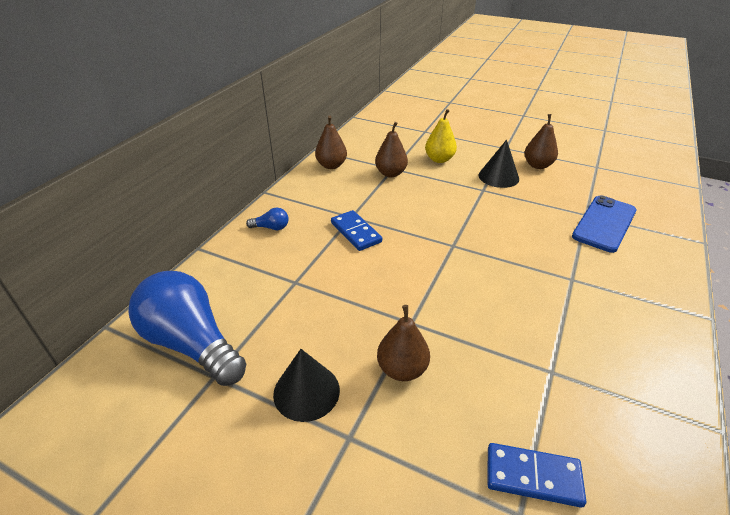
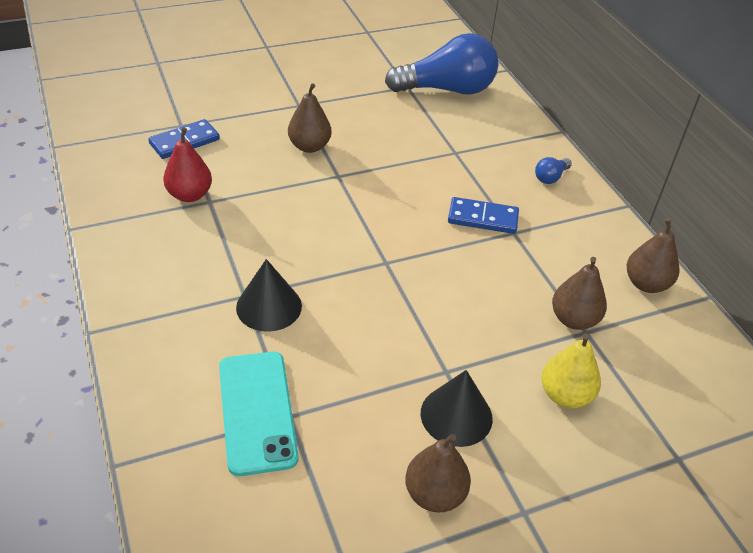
camera: 130 degrees right, 5 degrees up
black cone [273,349,340,422] -> black cone moved to [236,259,302,332]
blue phone [572,195,637,253] -> turquoise phone [219,352,299,476]
none -> red pear [163,128,212,202]

